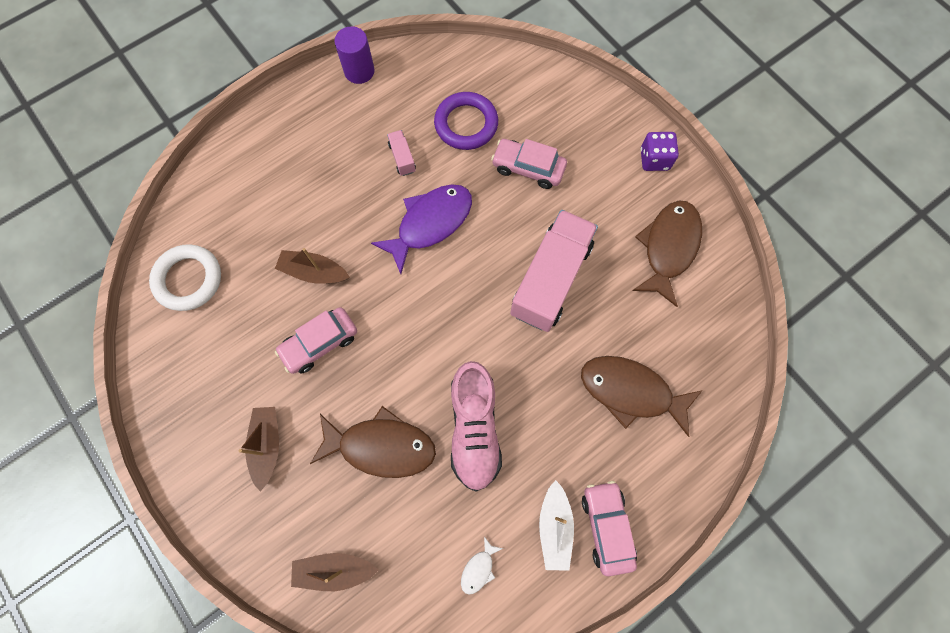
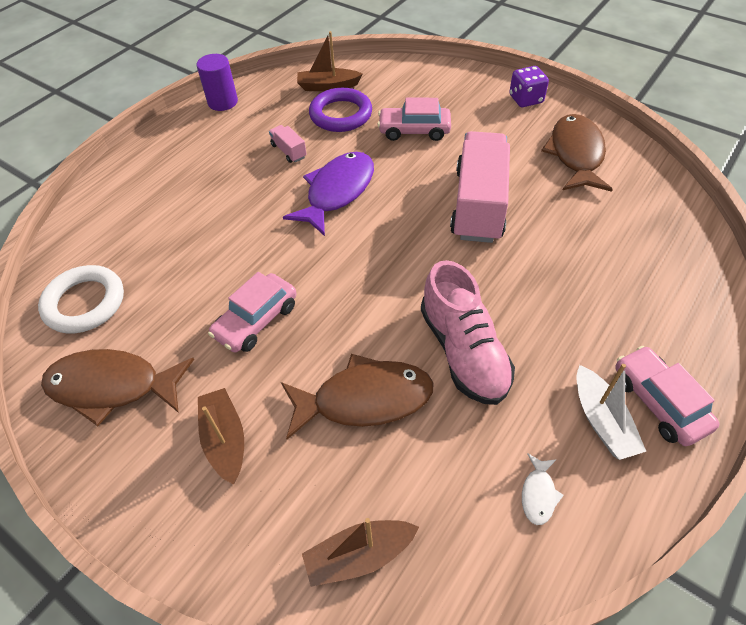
camera: 15 degrees left, 20 degrees down
brown boat [275,248,350,284] -> brown boat moved to [297,31,363,91]
brown fish [581,356,703,437] -> brown fish moved to [41,349,194,426]

